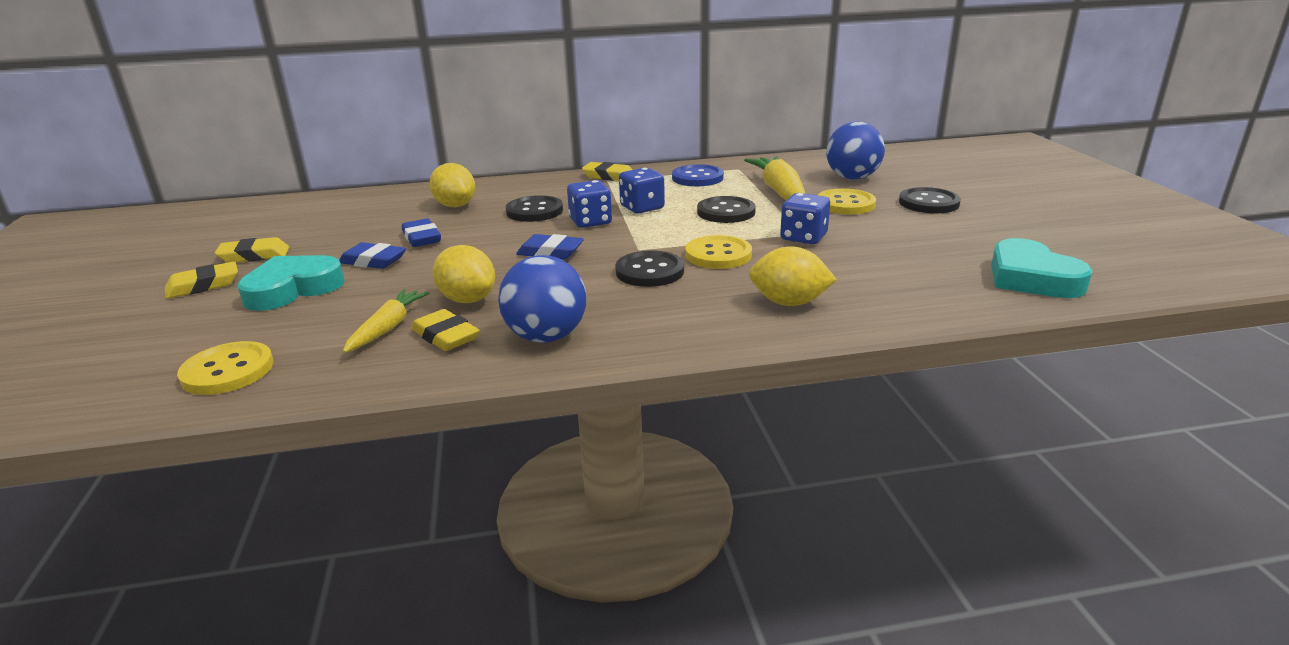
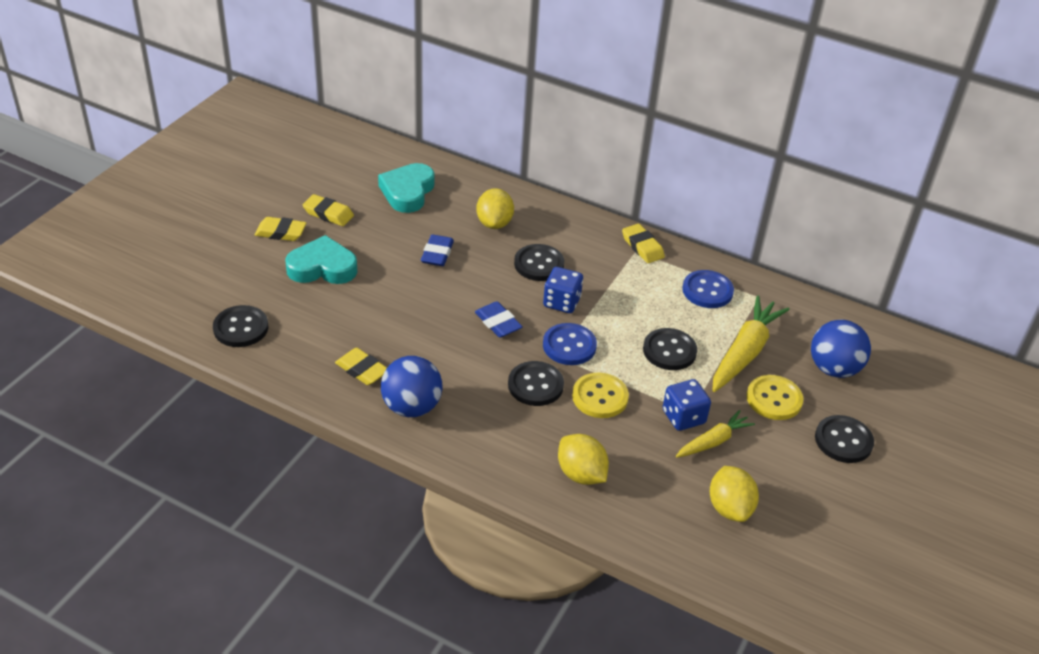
camera: 35 degrees right, 15 degrees up
yellow button [177,341,274,395] -> black button [213,305,268,347]
blue eraser [339,242,406,269] -> none
yellow carrot [343,289,430,353] -> yellow carrot moved to [676,410,755,458]
yellow eraser [411,309,480,351] -> yellow eraser turned 45 degrees counterclockwise [335,348,387,385]
yellow lemon [432,245,495,303] -> yellow lemon moved to [710,466,759,522]
blue dice [619,167,665,213] -> none
turquoise heart [991,238,1093,298] -> turquoise heart moved to [378,163,435,213]
none -> blue button [543,323,597,365]

